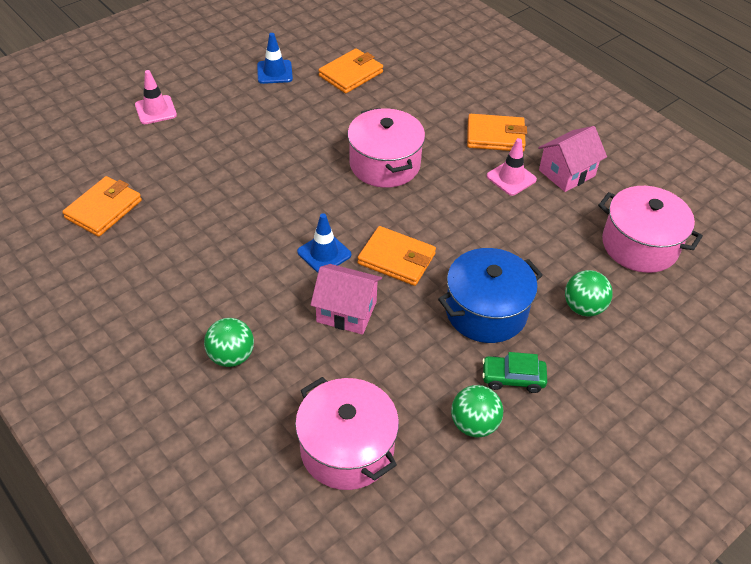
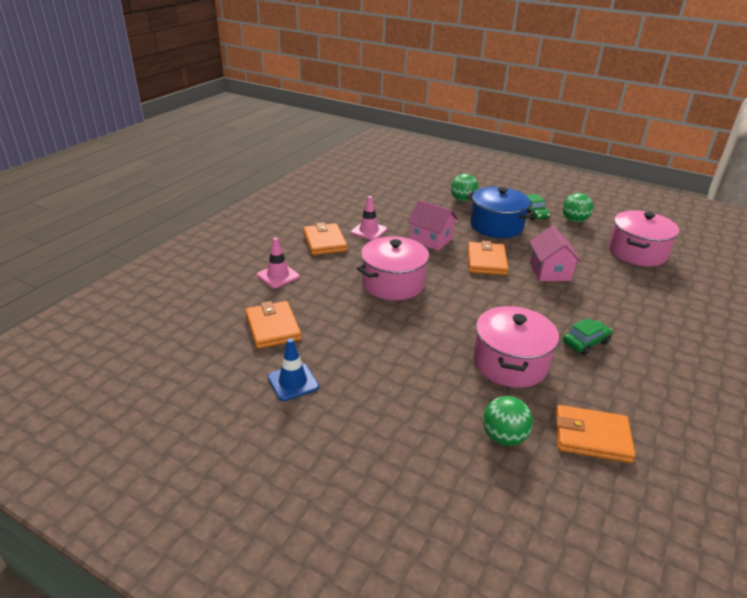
camera: 110 degrees left, 15 degrees down
pink traffic cone [135,70,177,124] -> pink traffic cone moved to [257,238,300,288]
green ball [204,318,254,367] -> green ball moved to [483,396,533,446]
blue traffic cone [297,213,351,273] -> none
orange wallet [318,48,383,94] -> orange wallet turned 45 degrees clockwise [245,301,301,349]
pink house [538,126,607,192] -> pink house moved to [408,200,459,251]
pink pot [598,186,703,273] -> pink pot moved to [473,306,559,388]
none -> green car [563,318,612,355]

